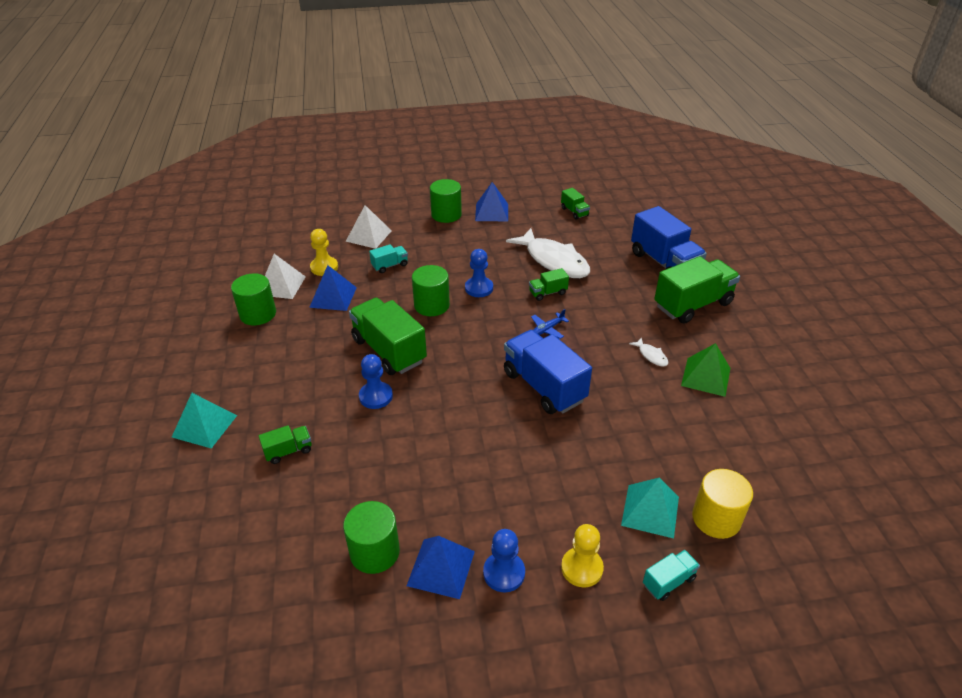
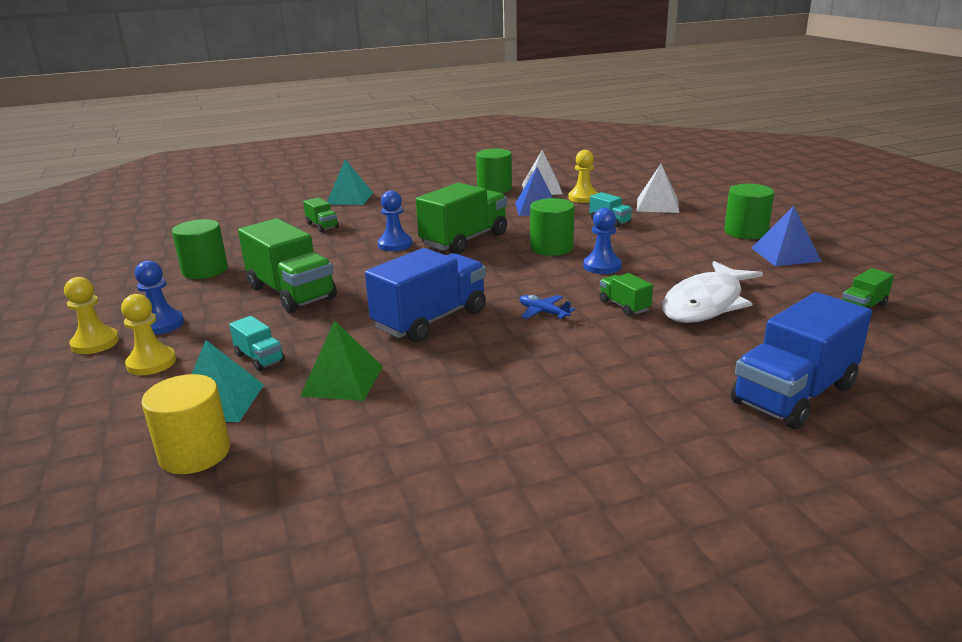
camera: 80 degrees right, 15 degrees down
blue pyramid [407,536,475,599] -> none
white fish [629,337,668,367] -> none
turquoise truck [643,550,700,601] -> turquoise truck moved to [229,316,285,371]
green truck [654,256,740,324] -> green truck moved to [238,218,337,313]
green pyramid [681,343,730,397] -> green pyramid moved to [300,320,383,401]
none -> yellow pawn [64,277,119,354]

